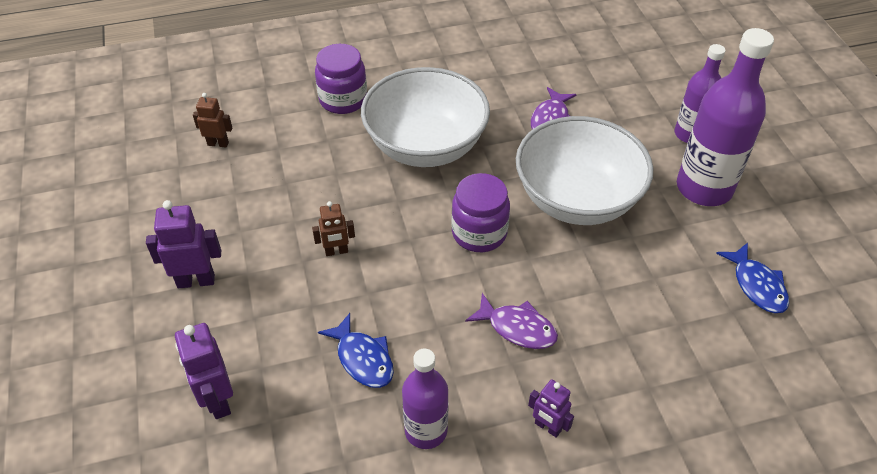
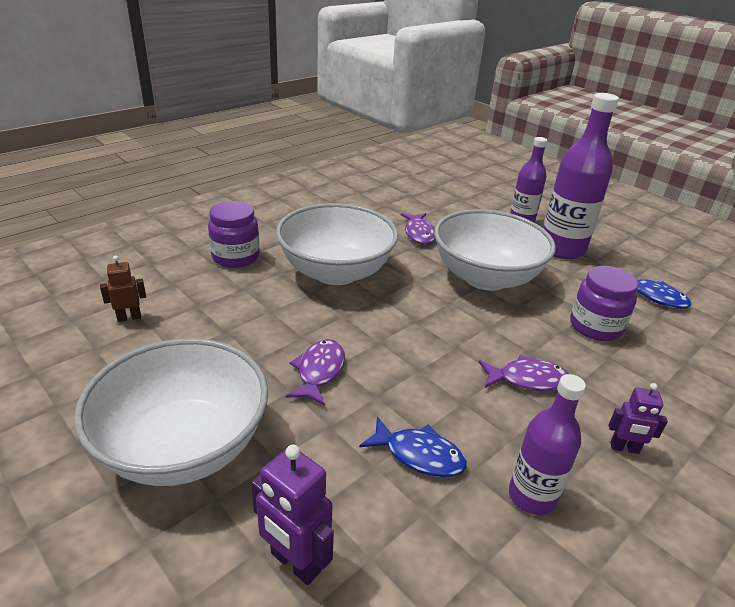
camera: 30 degrees left, 15 degrees down
purple robot [146,200,221,288] -> white bowl [74,338,268,486]
brown robot [312,201,355,256] -> purple fish [286,339,345,406]
purple jar [451,173,510,252] -> purple jar moved to [570,266,639,341]

